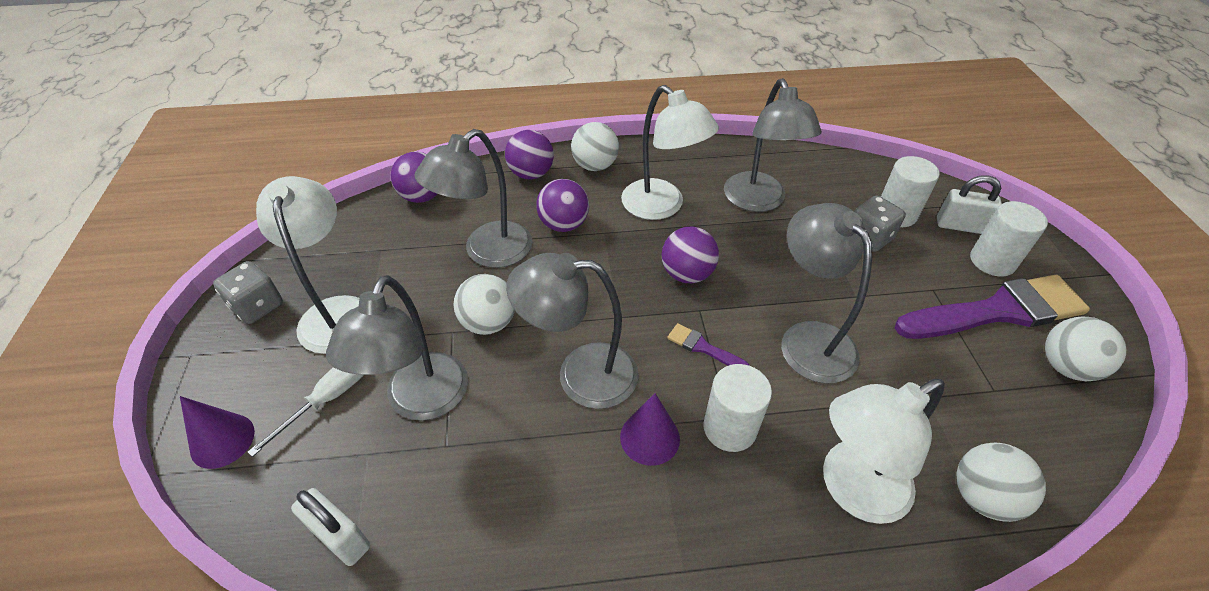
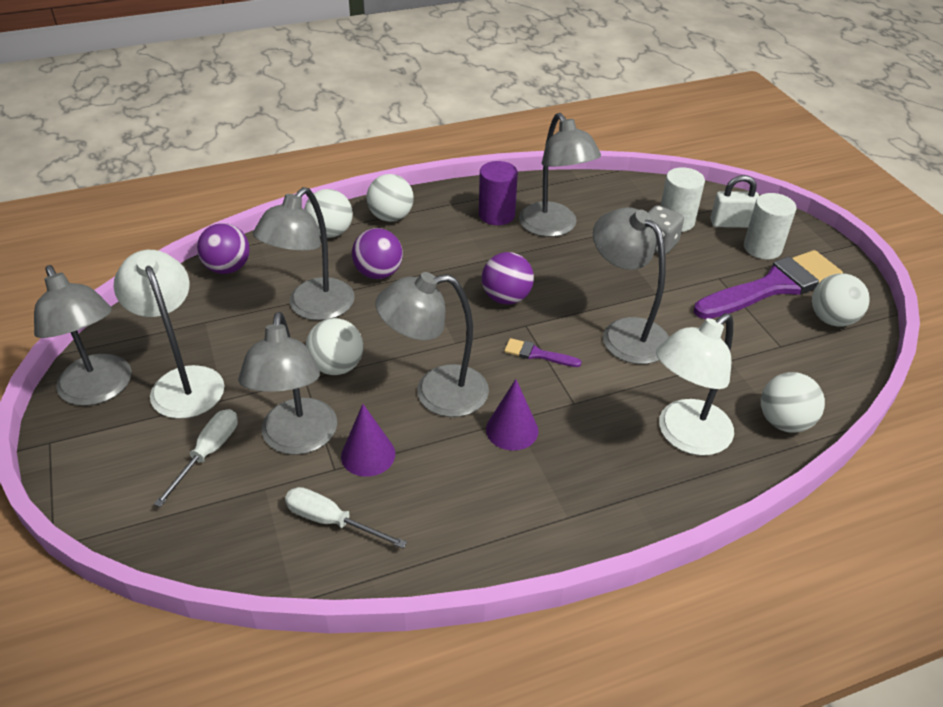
camera: 15 degrees left, 5 degrees down
purple cone [180,396,255,469] -> purple cone moved to [341,404,395,477]
grey dice [213,261,283,324] -> grey lamp [34,265,132,406]
white padlock [291,488,370,566] -> none
purple ball [505,130,554,180] -> white ball [304,189,353,238]
white lamp [621,85,719,220] -> none
white cylinder [703,364,772,452] -> none
none -> white screwdriver [285,487,407,549]
none -> purple cylinder [479,161,518,225]

